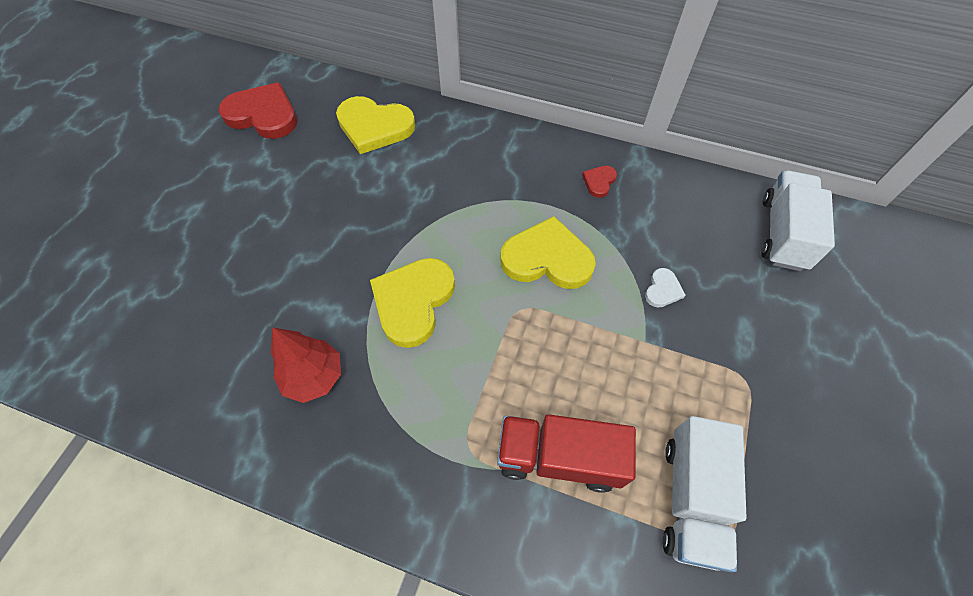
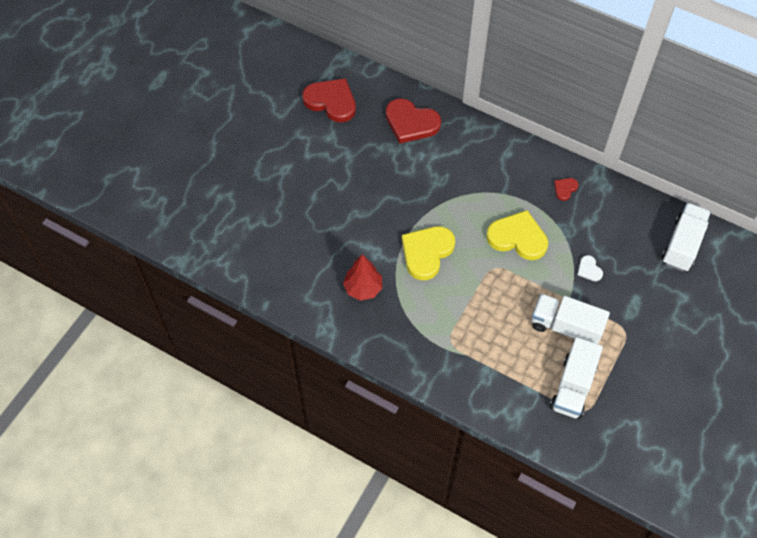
camera: 10 degrees right, 0 degrees up
yellow heart [336,96,415,154] -> red heart [386,98,441,144]
red truck [497,414,636,493] -> none
white heart [645,268,686,308] -> white heart turned 120 degrees clockwise [577,255,603,281]
none -> white truck [532,294,610,344]

